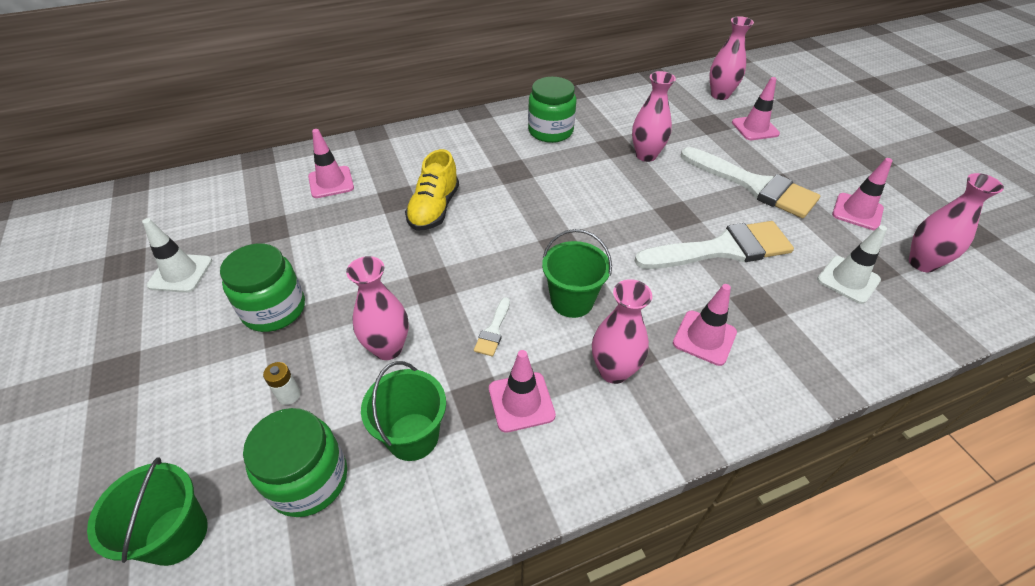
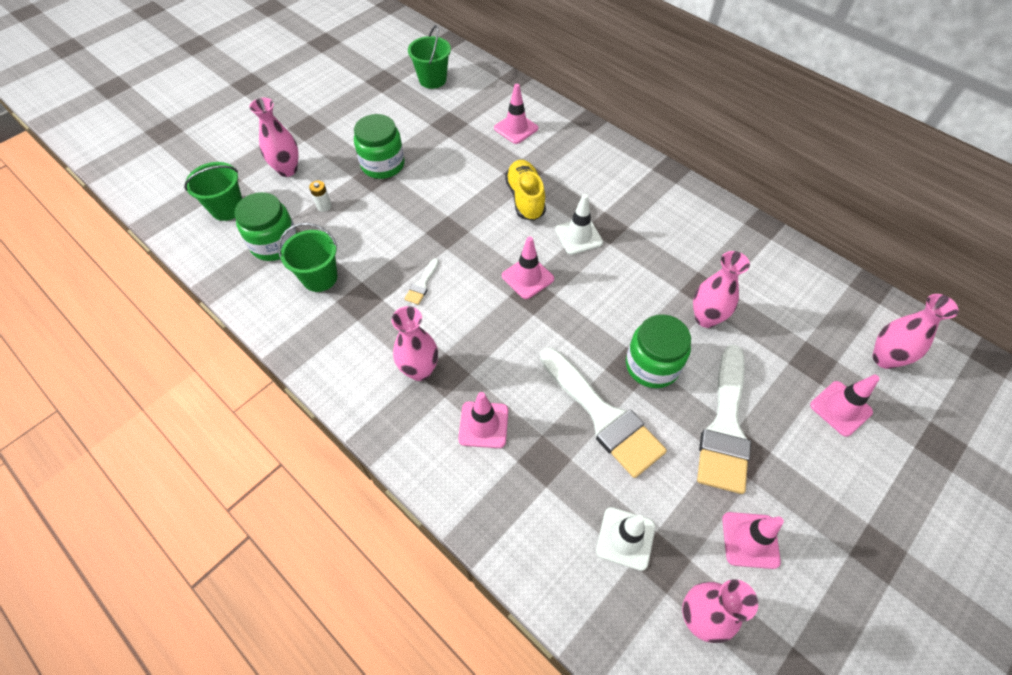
camera: 65 degrees right, 10 degrees up
white traffic cone [142,218,212,293] -> white traffic cone moved to [555,194,603,255]
pink vase [346,256,409,360] -> pink vase moved to [249,98,299,177]
yellow shoe [405,149,459,231] -> yellow shoe turned 90 degrees clockwise [505,160,546,221]
white brush [474,297,510,356] -> white brush turned 60 degrees counterclockwise [404,258,439,305]
pink traffic cone [489,350,556,433] -> pink traffic cone moved to [502,237,554,299]
green jar [528,77,576,143] -> green jar moved to [626,314,691,388]
green bucket [542,229,612,318] -> green bucket moved to [408,25,451,89]

